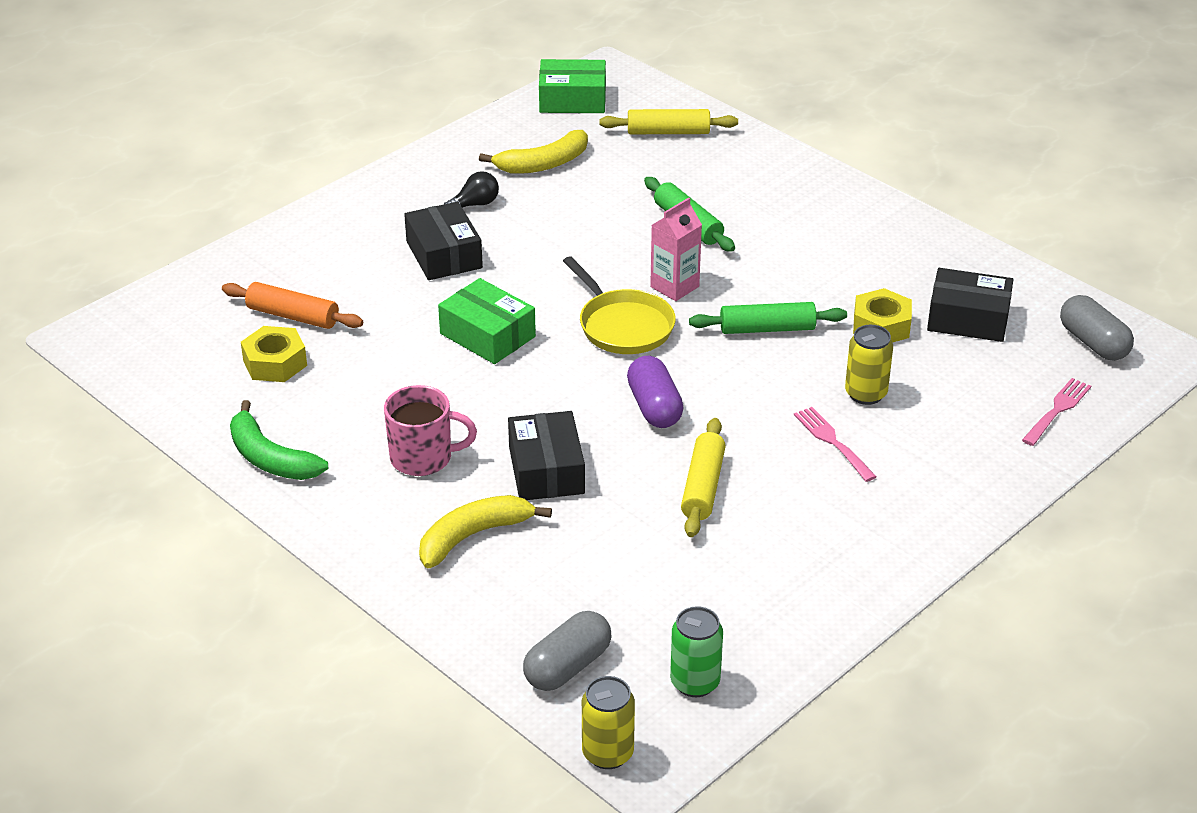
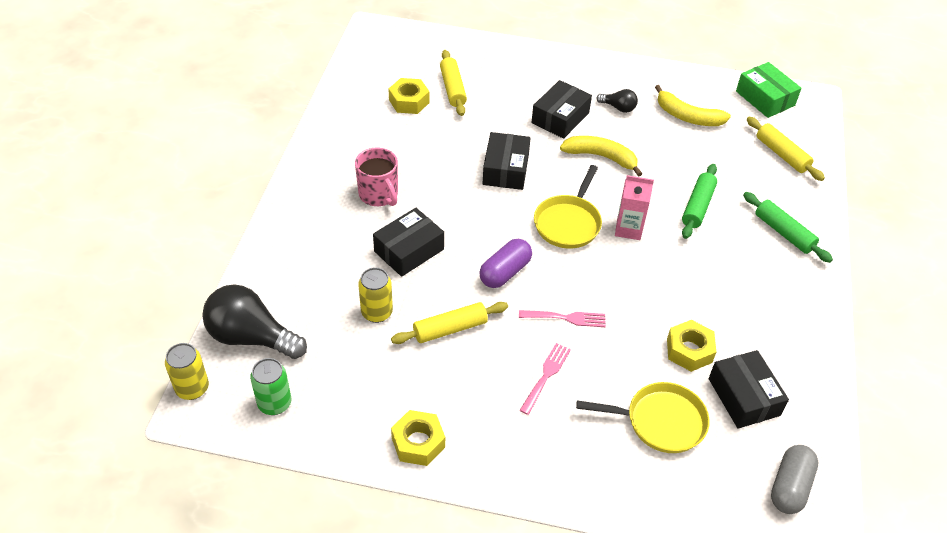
camera: 55 degrees right, 10 degrees up
orange rolling pin [222,282,363,329] -> yellow rolling pin [440,50,467,116]
green banana [230,400,328,480] -> none
yellow banana [419,495,552,568] -> yellow banana moved to [560,136,642,177]
green box [438,278,536,364] -> black box [483,132,530,190]
grey capsule [523,611,611,691] -> black light bulb [202,284,307,359]
green rolling pin [689,302,847,334] -> green rolling pin moved to [743,192,833,263]
yellow can [845,325,893,405] -> yellow can moved to [358,267,393,323]
pink fork [1022,378,1091,446] -> pink fork moved to [519,310,606,327]
none -> yellow nut [391,410,445,466]
none -> yellow pan [576,382,710,453]

